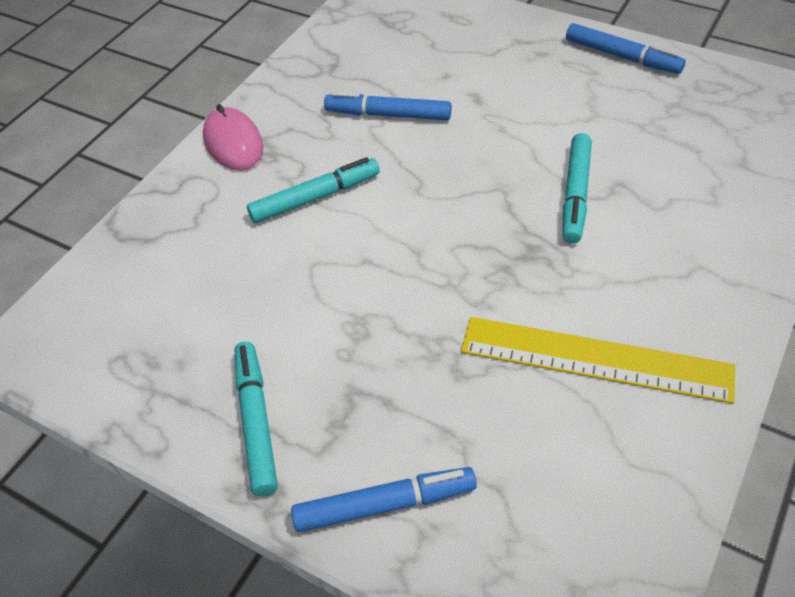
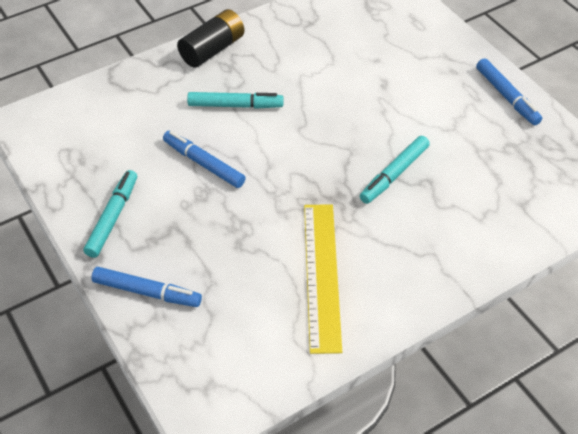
camera: 25 degrees right, 0 degrees up
pink mouse [203,104,264,171] -> black battery [177,9,244,68]
blue marker [324,92,452,120] -> blue marker moved to [163,131,246,188]
yellow ruler [461,317,735,404] -> yellow ruler turned 45 degrees clockwise [304,204,342,354]

